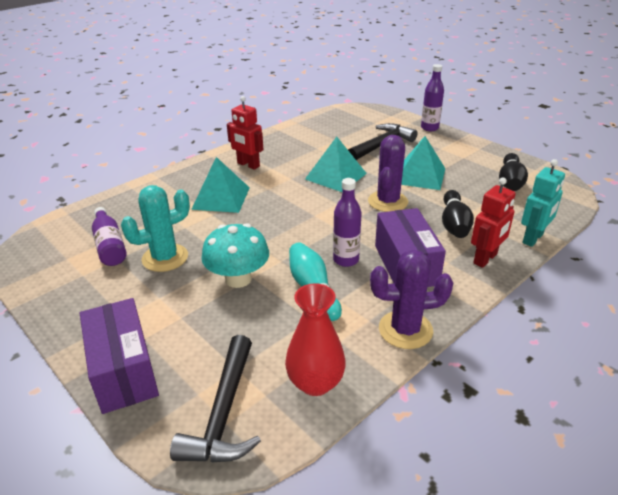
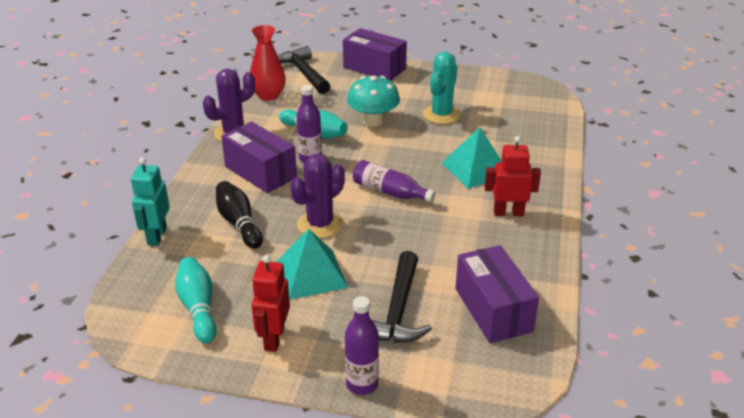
camera: 145 degrees right, 0 degrees up
purple bottle [92,207,127,266] -> purple bottle moved to [353,160,436,203]
turquoise pyramid [305,137,367,192] -> none
purple cactus [368,135,408,212] -> purple cactus turned 60 degrees clockwise [290,154,345,238]
red robot [471,177,516,268] -> red robot moved to [252,255,290,352]
black bowling pin [499,153,528,191] -> turquoise bowling pin [175,257,216,343]
none -> purple box [455,245,539,343]

